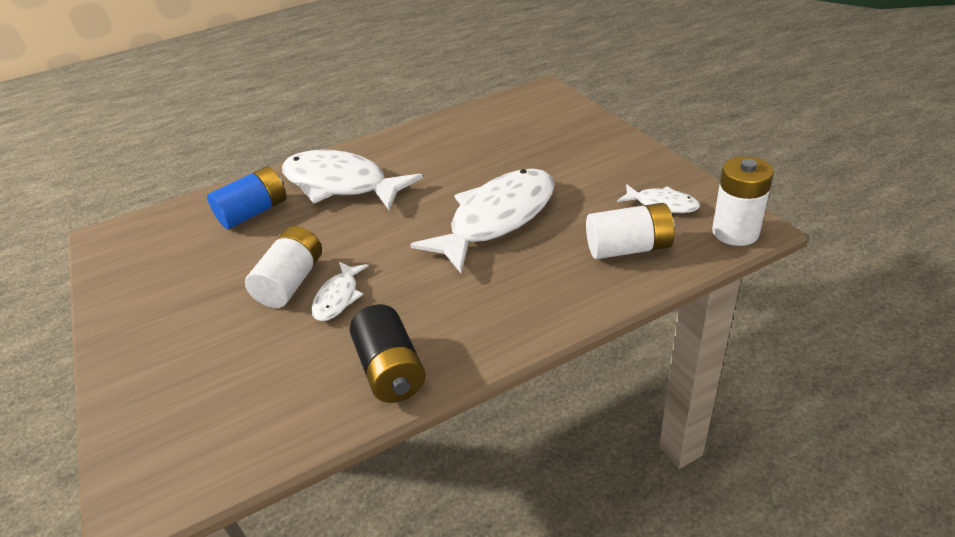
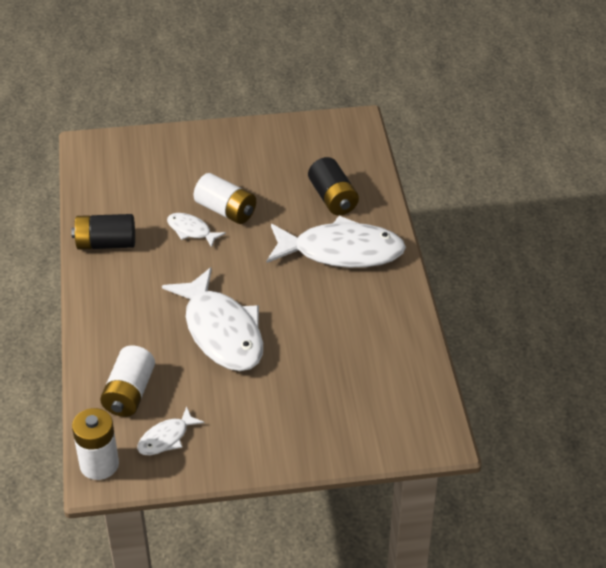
camera: 105 degrees right, 5 degrees up
blue battery [207,166,286,229] -> black battery [308,157,359,216]
white fish [282,150,423,210] -> white fish turned 45 degrees clockwise [267,216,406,268]

